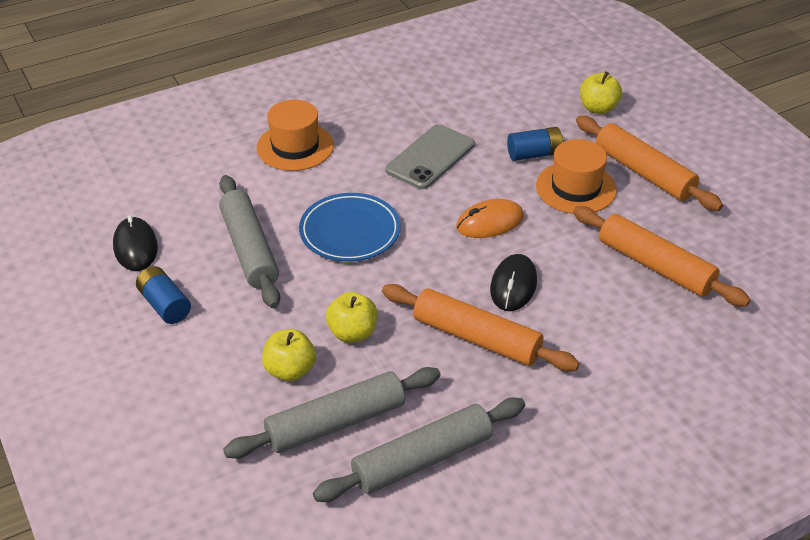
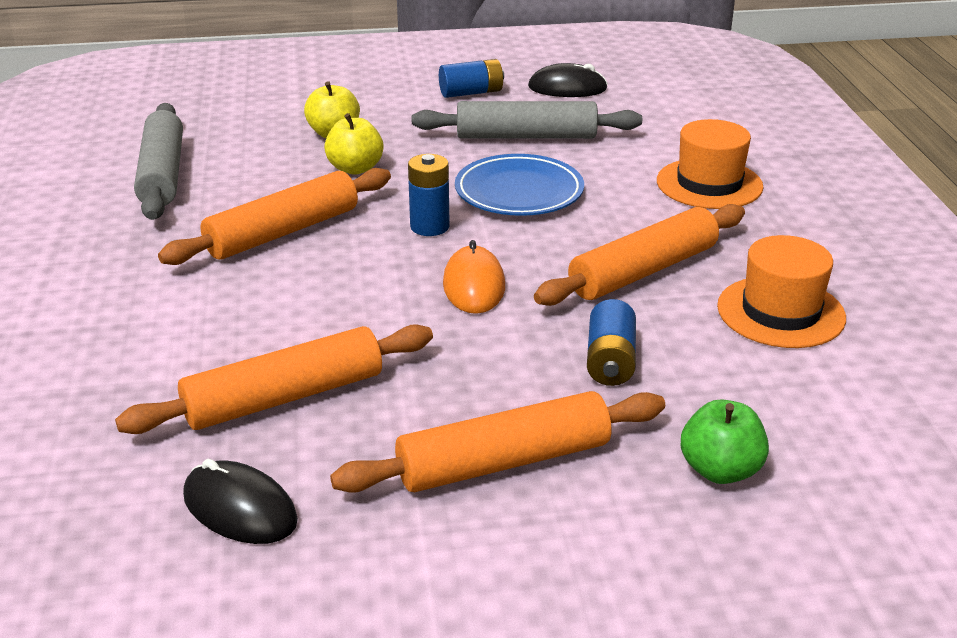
camera: 110 degrees right, 10 degrees down
grey rolling pin [223,367,441,459] -> none
grey phone [386,124,475,189] -> orange rolling pin [534,204,745,306]
black mouse [490,254,537,311] -> black mouse moved to [183,459,298,544]
orange hat [536,139,617,214] -> orange hat moved to [717,235,846,348]
yellow apple [580,72,622,114] -> green apple [681,399,769,484]
none -> blue battery [408,154,450,236]

